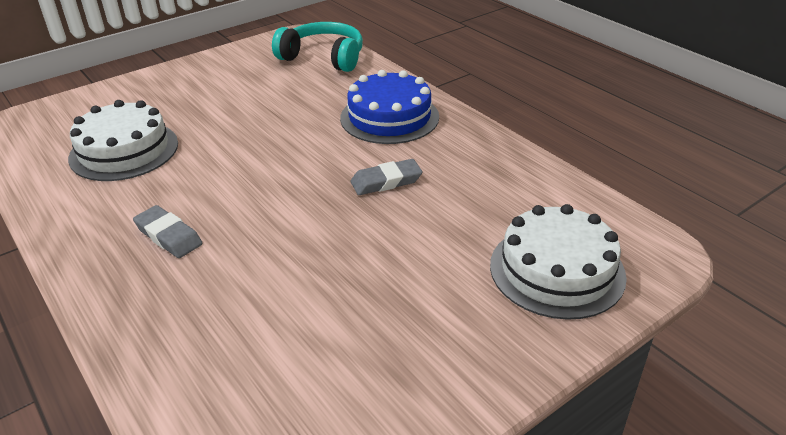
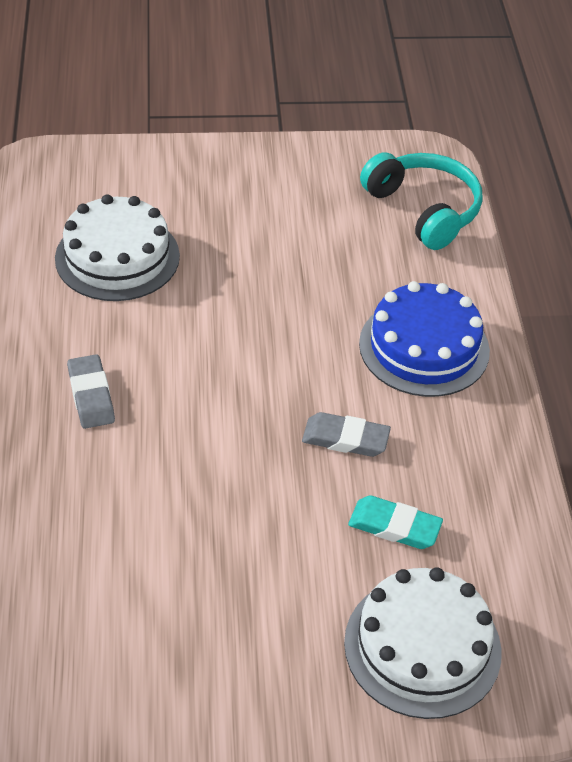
camera: 30 degrees right, 10 degrees up
none -> turquoise eraser [348,495,443,549]

